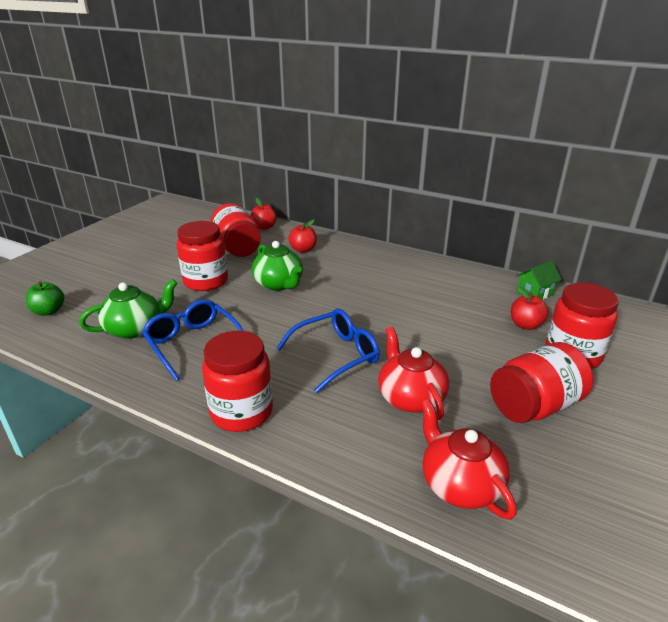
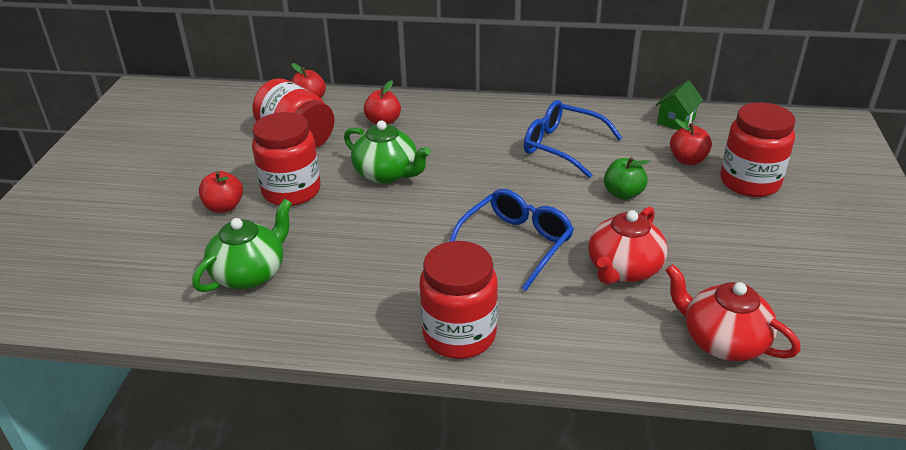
camera: 20 degrees left, 5 degrees up
green apple [26,281,64,316] -> green apple moved to [604,157,650,200]
blue glasses [142,299,243,381] -> blue glasses moved to [524,100,622,178]
red teapot [378,327,449,420] -> red teapot turned 105 degrees counterclockwise [588,206,668,284]
red jar [490,342,593,423] -> none
none -> red apple [199,171,243,213]

